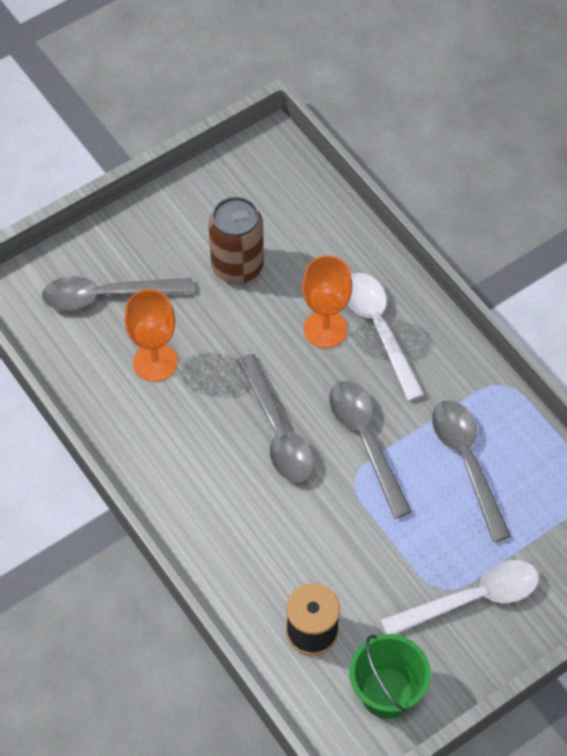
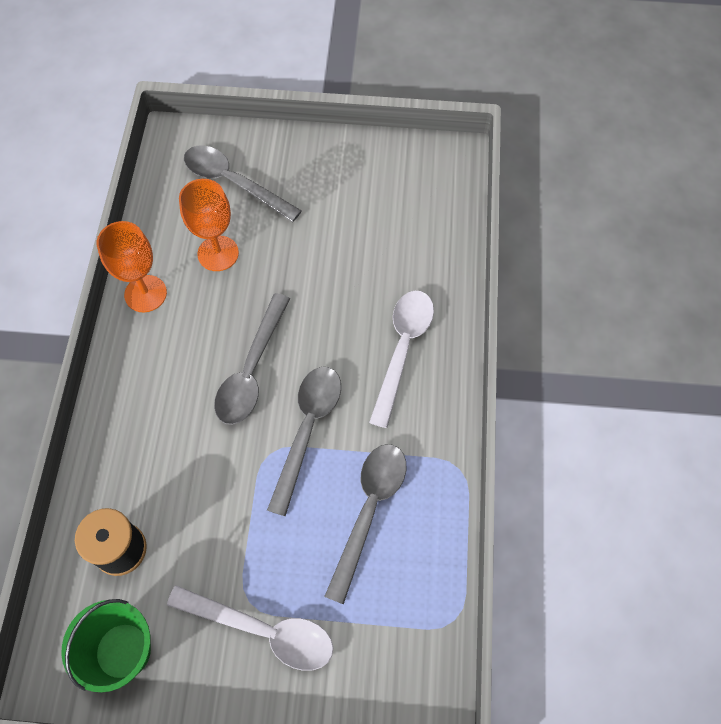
camera: 40 degrees right, 5 degrees up
brown can [208,197,264,284] -> none
orange goblet [302,256,352,348] -> orange goblet moved to [97,221,167,312]

